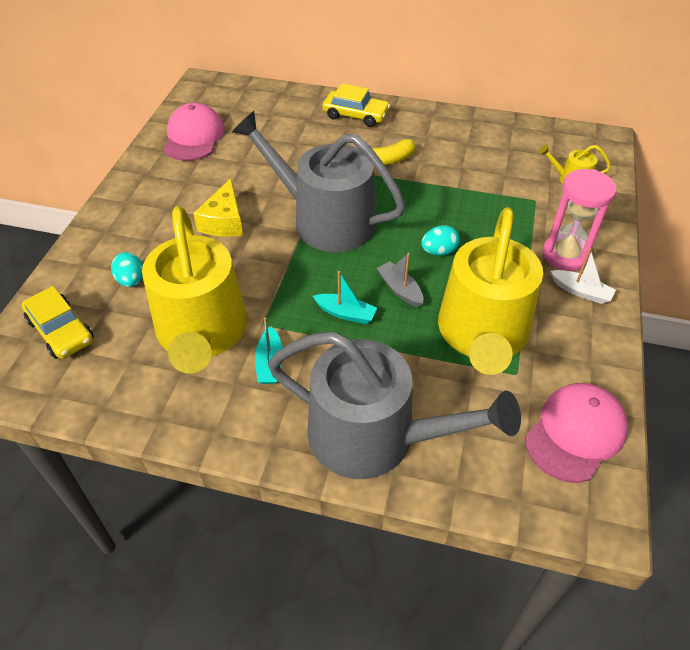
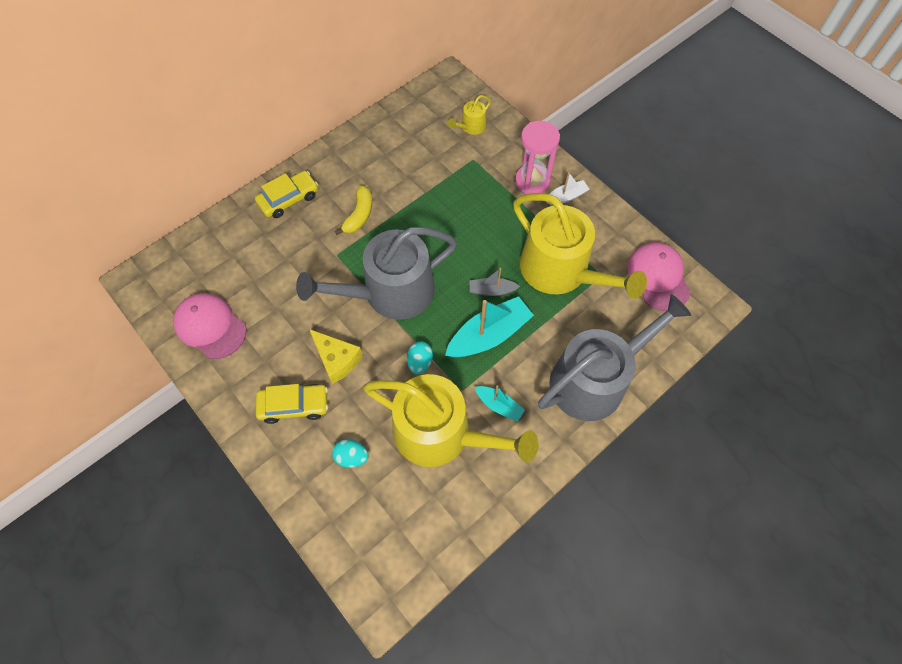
camera: 55 degrees left, 15 degrees up
yellow car [22,286,94,359] -> yellow car moved to [256,384,328,424]
turquoise boat [313,271,377,324] -> turquoise boat [445,296,534,357], size x1.87
turquoise egg [421,225,460,256] -> turquoise egg moved to [407,341,433,374]

